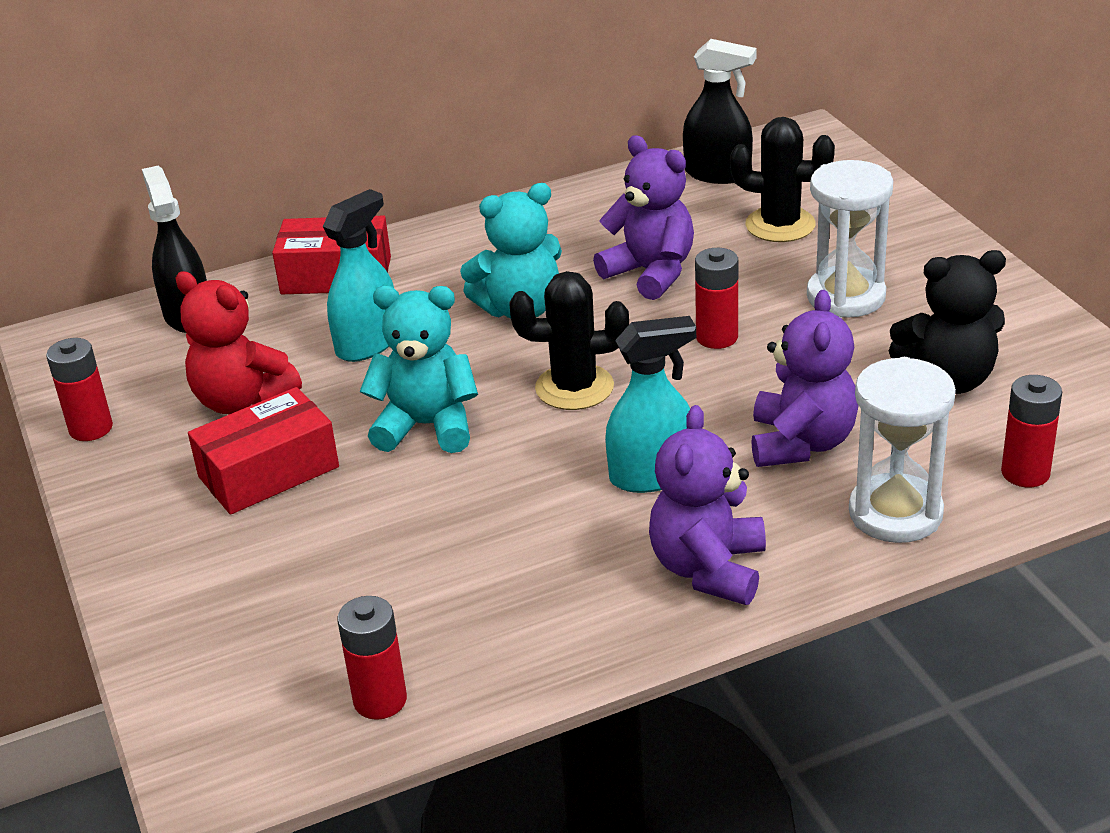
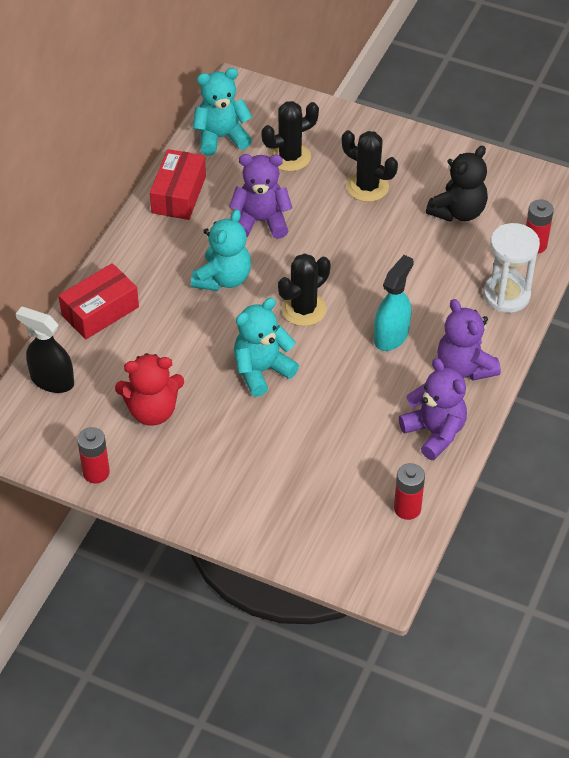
camera: 45 degrees left, 15 degrees up
red box [188,387,339,515] -> red box moved to [150,149,206,220]
turquoise spray bottle [323,189,394,362] -> none
black spray bottle [683,39,757,184] -> turquoise teddy bear [193,68,252,156]
red battery [695,248,738,349] -> none
purple teddy bear [751,290,859,467] -> purple teddy bear moved to [399,358,467,460]
white hourglass [807,160,893,318] -> black cactus [342,130,398,202]

